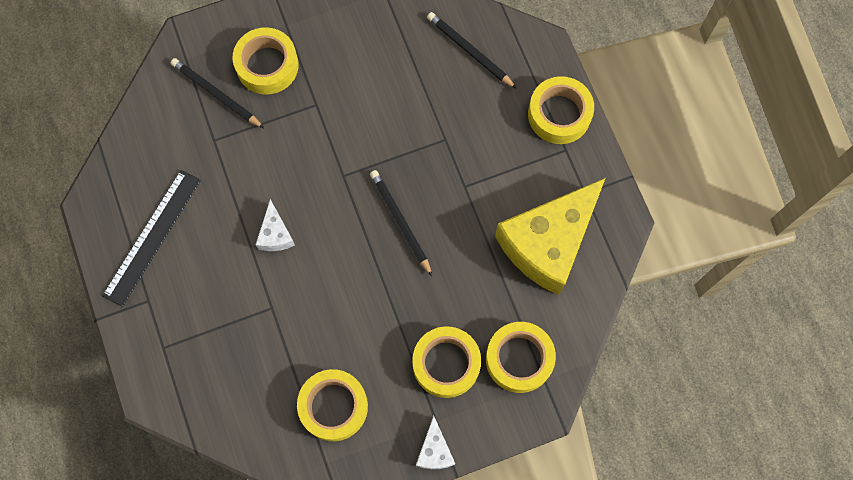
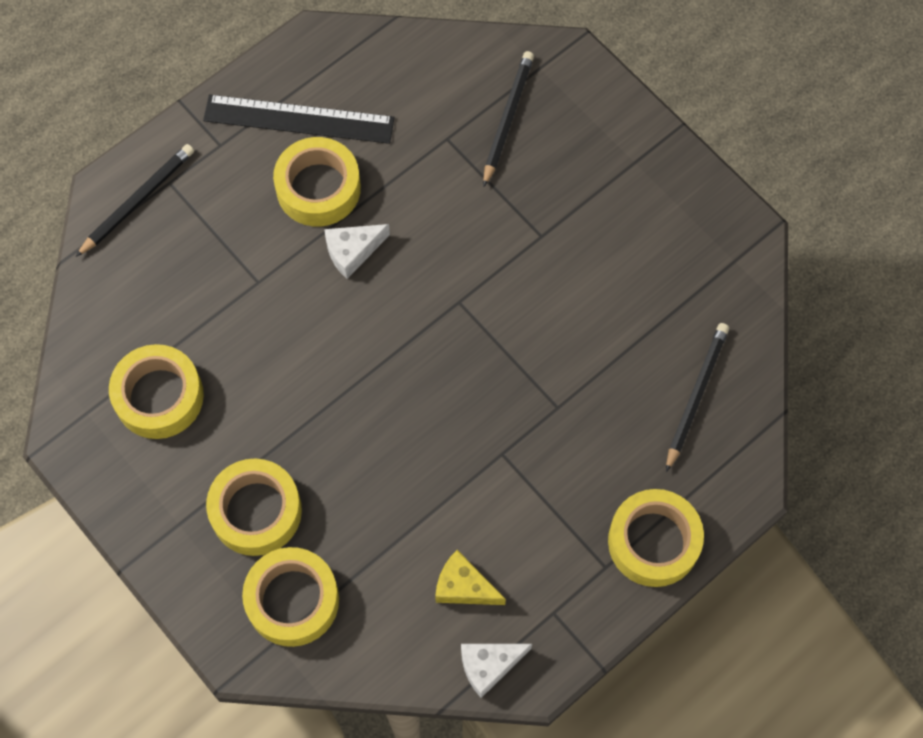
camera: 70 degrees right, 5 degrees down
yellow tape [233,27,299,94] -> yellow tape moved to [273,137,361,227]
black pencil [370,170,432,276] -> black pencil moved to [76,144,194,257]
white cheese [416,416,455,469] -> white cheese moved to [461,644,532,698]
yellow cheese [495,178,605,295] -> yellow cheese [435,550,506,605], size x0.42

